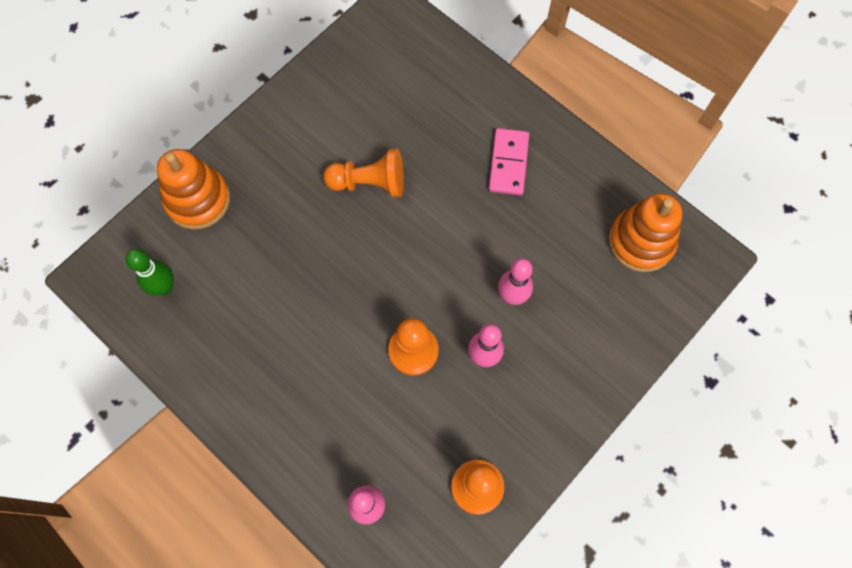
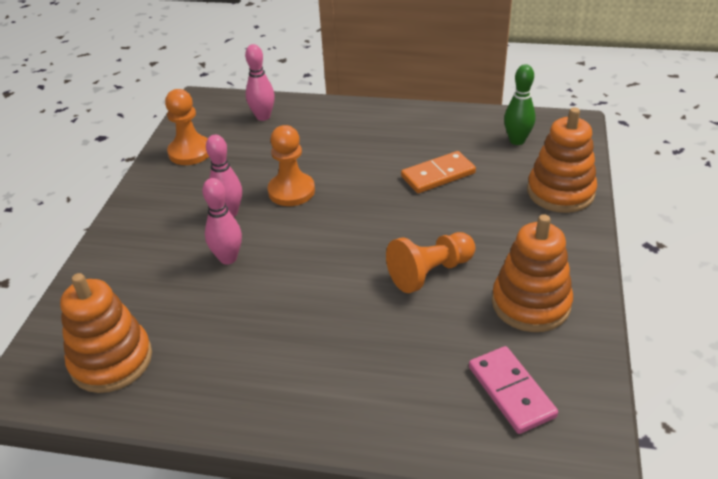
camera: 150 degrees right, 30 degrees down
pink domino [489,128,529,195] -> pink domino moved to [469,346,558,434]
none -> orange domino [401,151,476,193]
none -> orange stacking toy [492,214,573,332]

